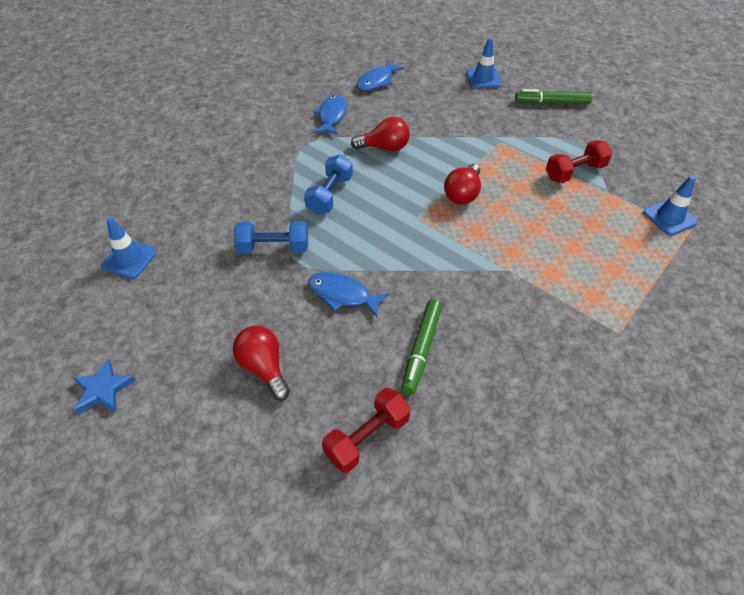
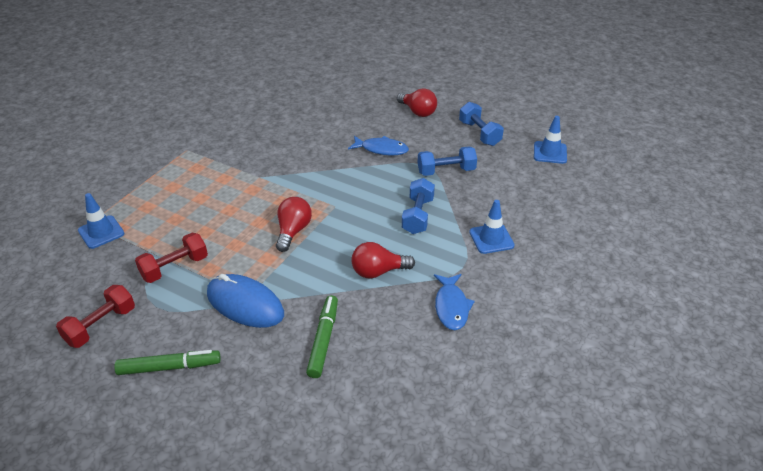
camera: 170 degrees right, 10 degrees down
blue star [73,359,135,414] -> none
red dumbbell [322,388,411,473] -> red dumbbell moved to [56,285,135,348]
blue fish [357,61,404,91] -> none
green marker [401,299,442,394] -> green marker moved to [306,295,338,378]
blue traffic cone [466,38,502,88] -> blue traffic cone moved to [470,200,515,254]
none -> blue mouse [207,274,284,328]
none -> blue dumbbell [459,102,504,146]

